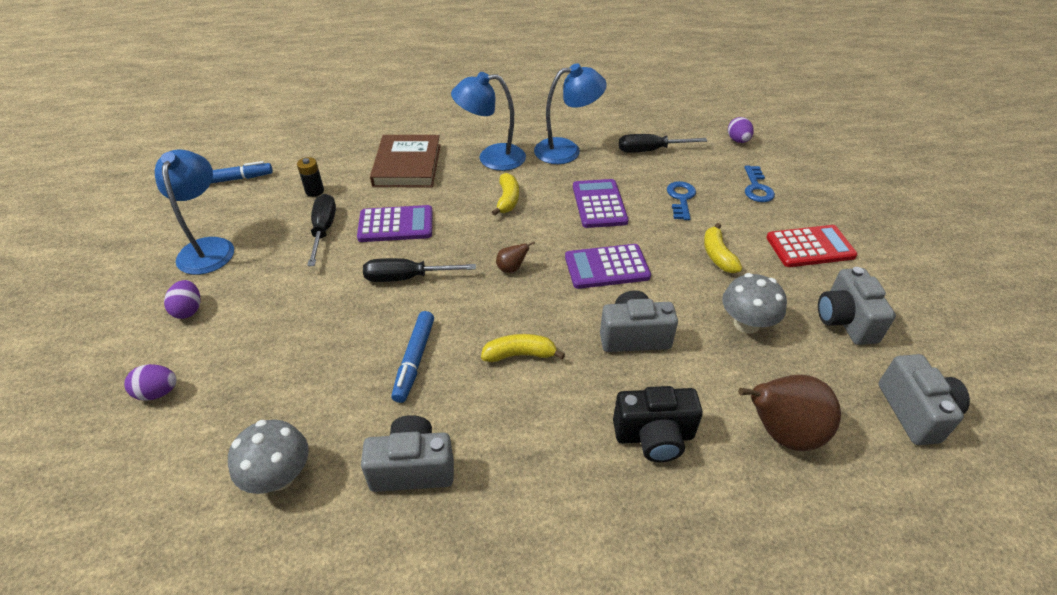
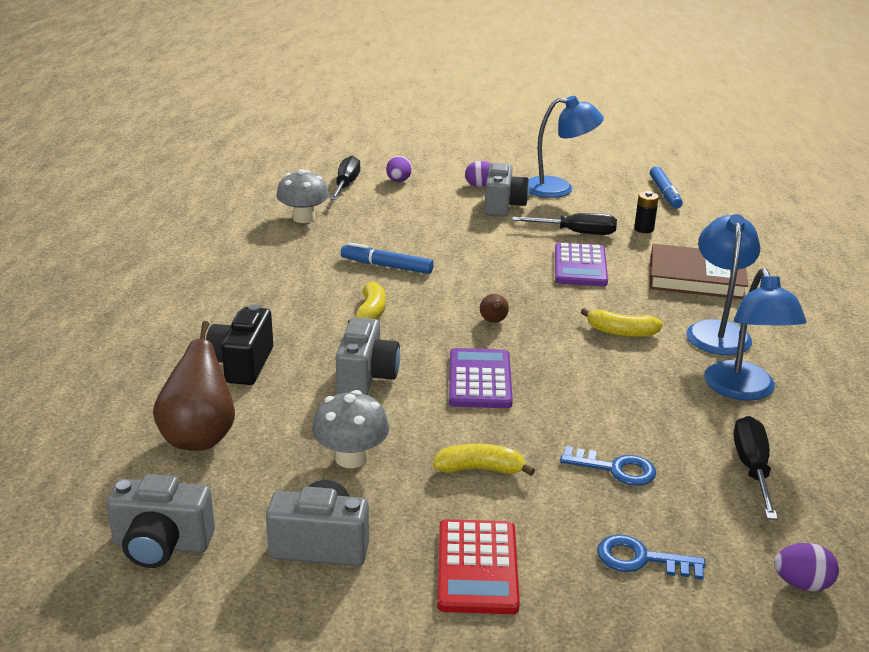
camera: 100 degrees right, 15 degrees down
grey camera [361,415,454,492] -> grey camera moved to [484,163,529,217]
black screwdriver [363,258,476,282] -> black screwdriver moved to [330,156,360,200]
purple calculator [573,179,629,228] -> none

